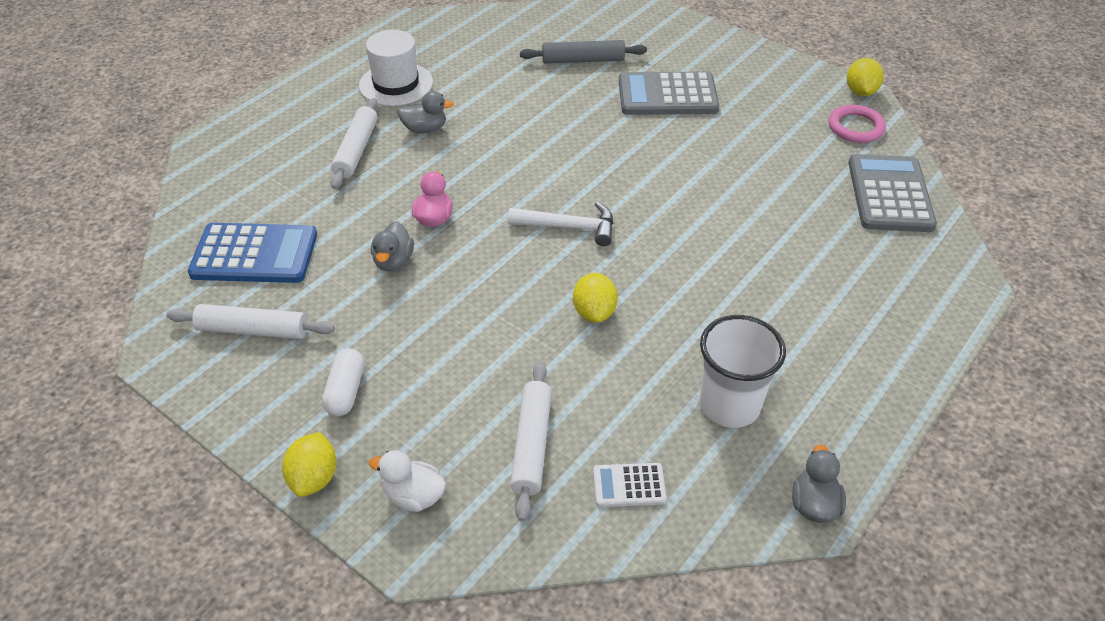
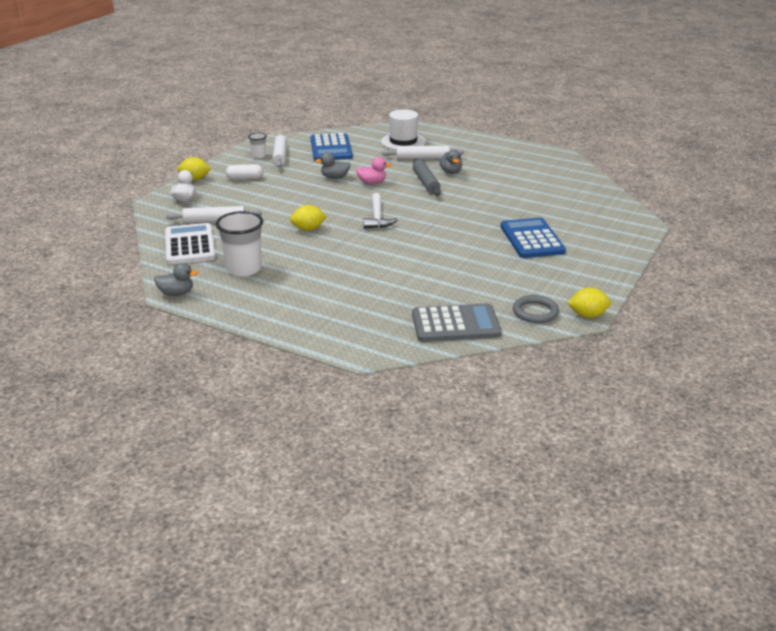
camera: 80 degrees right, 15 degrees down
white hat [359,30,433,106] -> white hat moved to [381,109,426,150]
grey rolling pin [520,40,647,64] -> grey rolling pin moved to [413,158,441,196]
white calculator [593,463,667,507] -> white calculator [165,223,216,265], size x2.00
grey calculator [619,71,719,115] -> blue calculator [501,218,566,258]
pink ring [829,105,886,143] -> grey ring [513,295,559,323]
none -> white cup [248,133,267,158]

